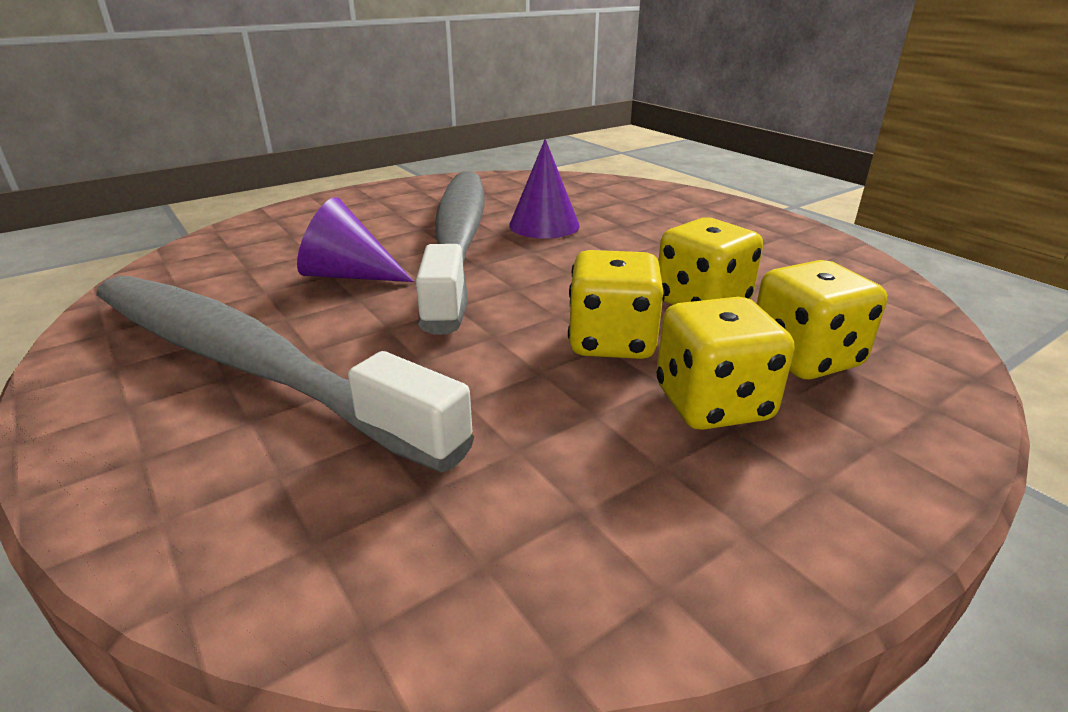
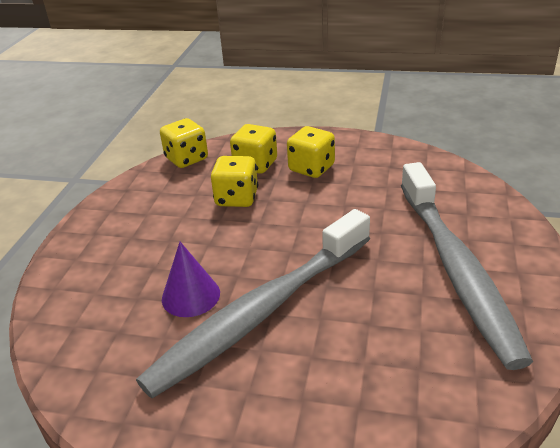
camera: 130 degrees left, 5 degrees up
purple cone [297,197,414,282] -> none
yellow dice [568,250,665,359] -> yellow dice moved to [160,118,208,168]

